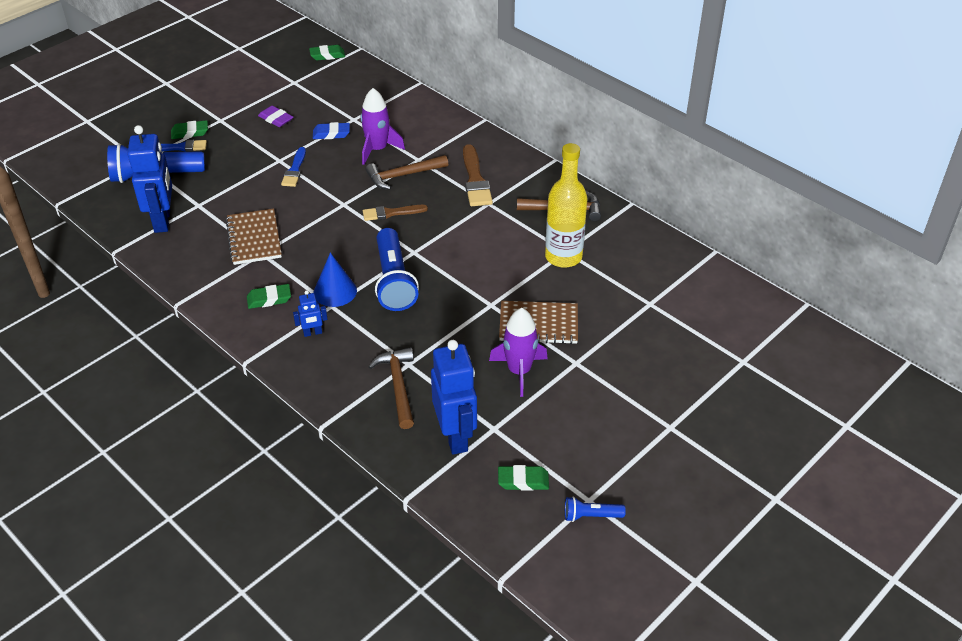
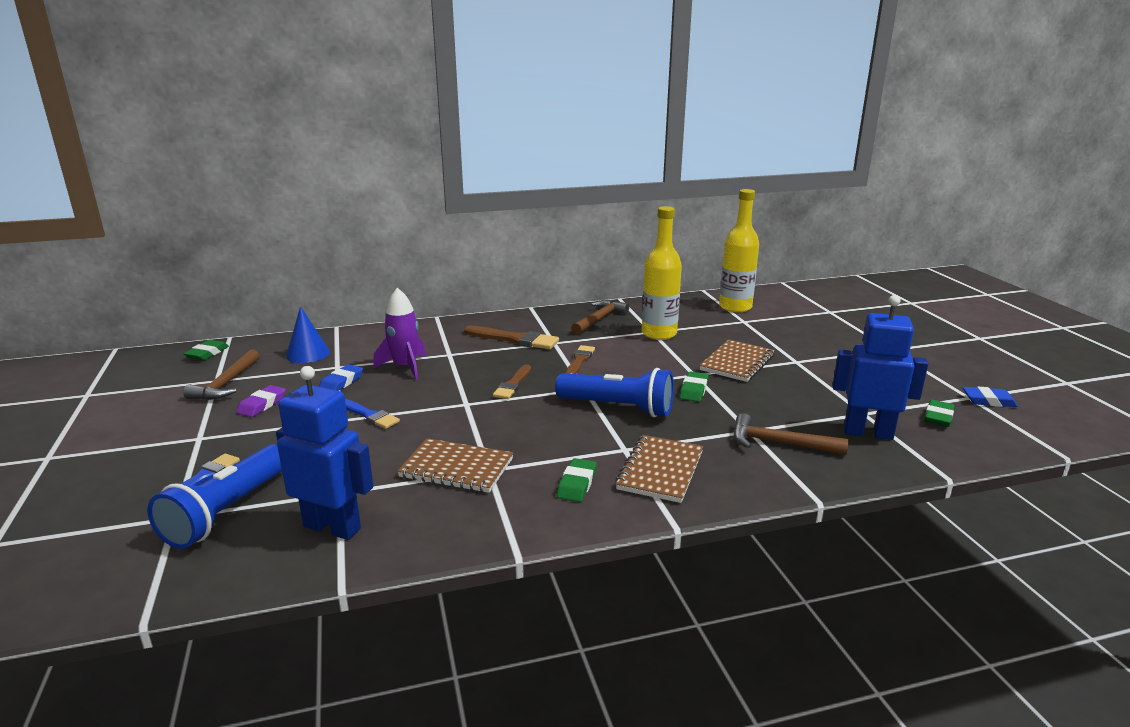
camera: 60 degrees left, 20 degrees down
green eraser [171,120,208,139] -> green eraser moved to [679,371,709,402]
purple eraser [258,106,293,127] -> purple eraser turned 45 degrees counterclockwise [236,385,286,417]
blue robot [293,290,327,337] -> brown notebook [615,435,703,503]
blue cone [314,253,357,307] -> blue cone moved to [286,306,330,363]
brown hammer [365,155,448,190] -> brown hammer moved to [183,349,260,400]
purple rocket [489,308,548,397] -> none
blue flashlight [565,497,626,522] -> blue eraser [963,387,1018,407]
none -> brown brush [566,345,595,374]
none -> yellow bottle [719,189,759,313]

